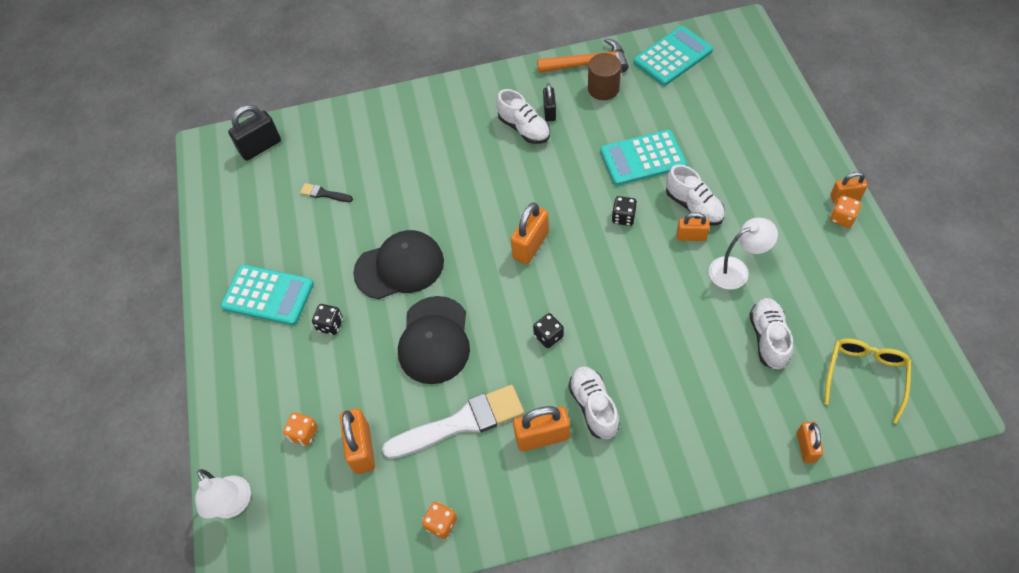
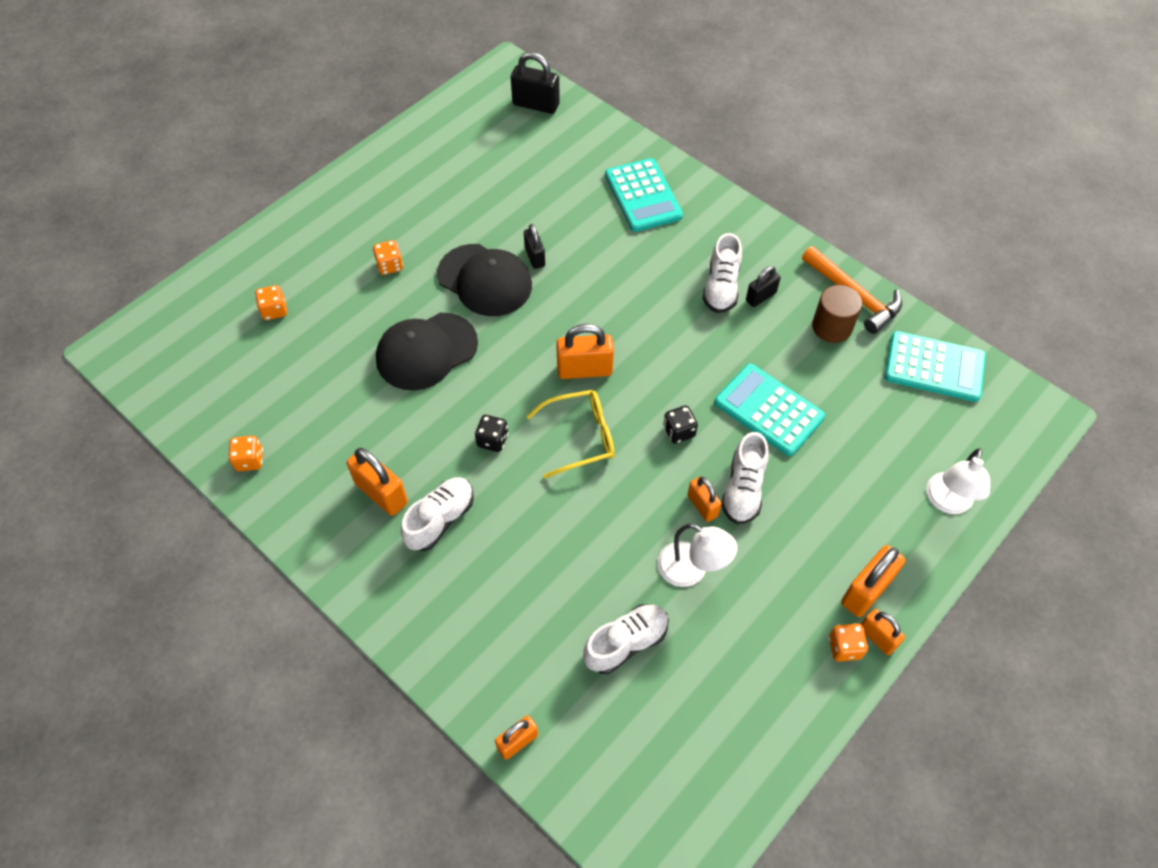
camera: 50 degrees right, 0 degrees up
white lamp [195,469,251,519] -> white lamp moved to [926,448,990,514]
turquoise calculator [221,265,314,325] -> turquoise calculator moved to [605,158,683,232]
black brush [300,183,353,202] -> none
black dice [312,304,343,335] -> orange dice [373,240,403,275]
orange padlock [340,408,375,474] -> orange padlock moved to [841,545,905,617]
white brush [382,385,524,459] -> none
yellow glasses [824,338,912,424] -> yellow glasses moved to [526,390,615,478]
none -> black padlock [524,224,545,269]

